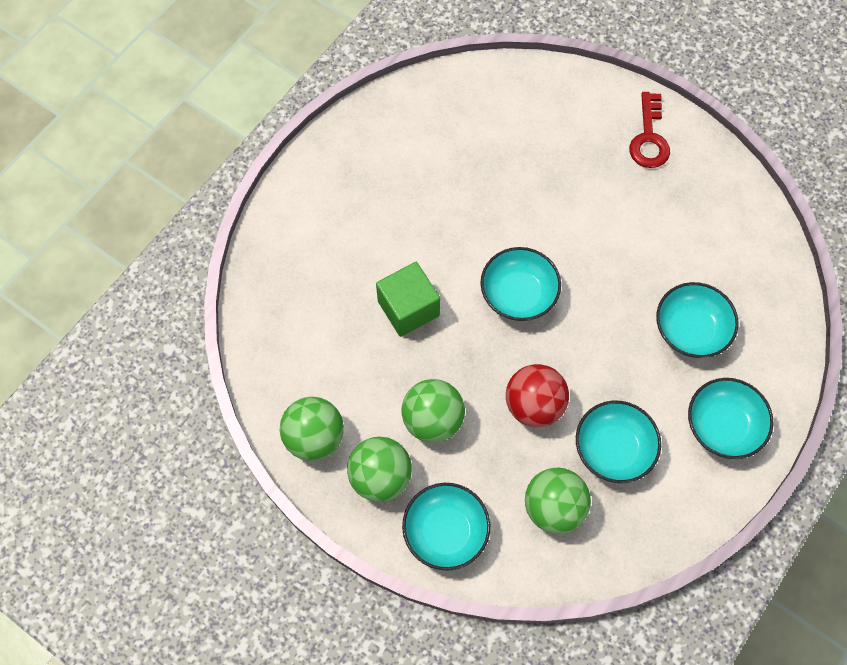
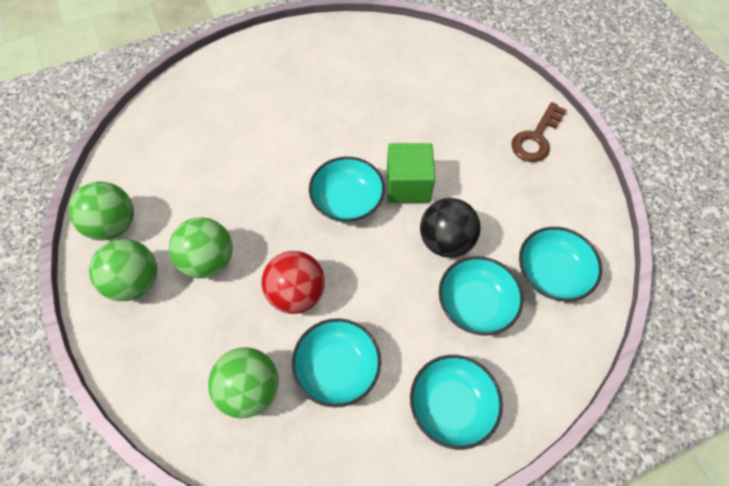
camera: 30 degrees right, 5 degrees down
green cube [376,262,440,337] -> green cube moved to [387,143,435,203]
turquoise bowl [402,483,490,571] -> turquoise bowl moved to [519,227,602,301]
red key [629,92,670,168] -> brown key [511,102,567,162]
none -> black ball [420,198,480,258]

